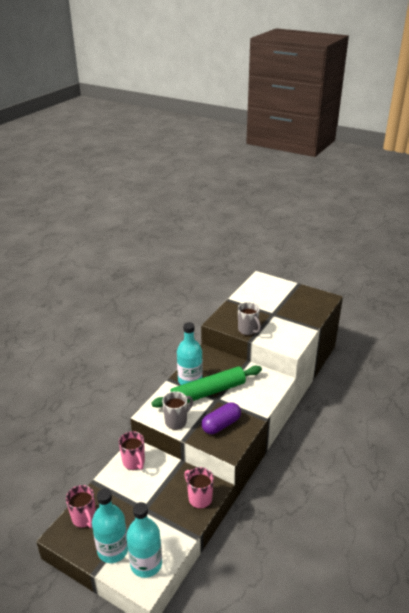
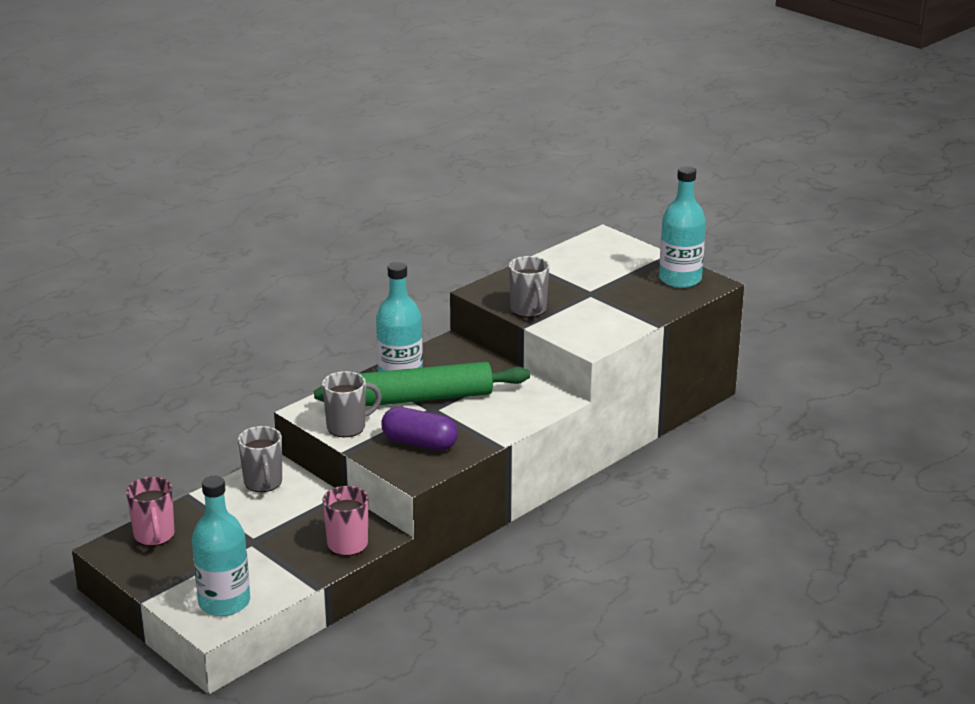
camera: 15 degrees right, 5 degrees down
turquoise bottle [92,489,128,563] -> turquoise bottle moved to [659,166,706,288]
pink mug [119,431,145,470] -> grey mug [238,426,282,492]
purple capsule [201,402,241,434] -> purple capsule turned 45 degrees clockwise [381,407,458,451]

